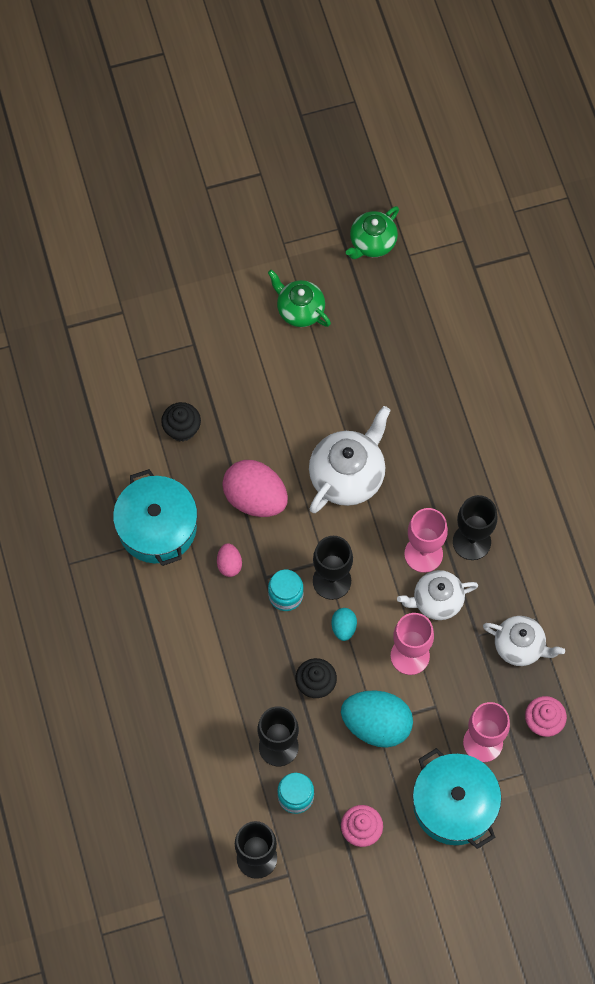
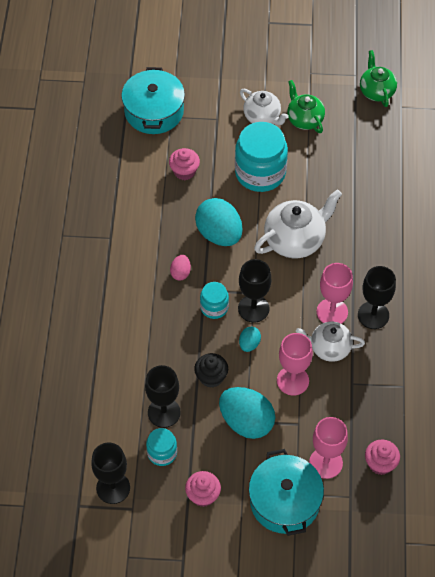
camera: 20 degrees right, 10 degrees down
turquoise pot [113,469,197,566] -> turquoise pot moved to [121,67,185,134]
black cupcake [161,402,201,442] -> pink cupcake [169,148,200,180]
pink egg [222,460,288,517] -> turquoise egg [195,198,243,246]
green teapot [346,206,399,259] -> green teapot turned 105 degrees clockwise [360,50,397,107]
white teapot [483,616,565,666] -> white teapot moved to [240,89,289,125]
none -> turquoise jar [235,122,288,192]

